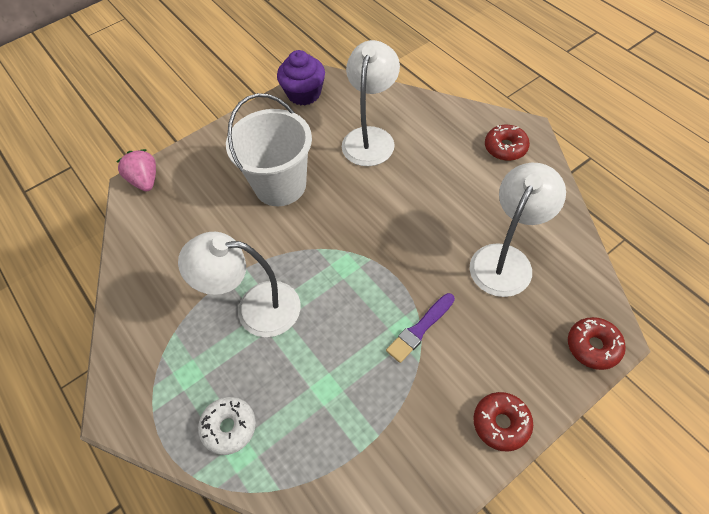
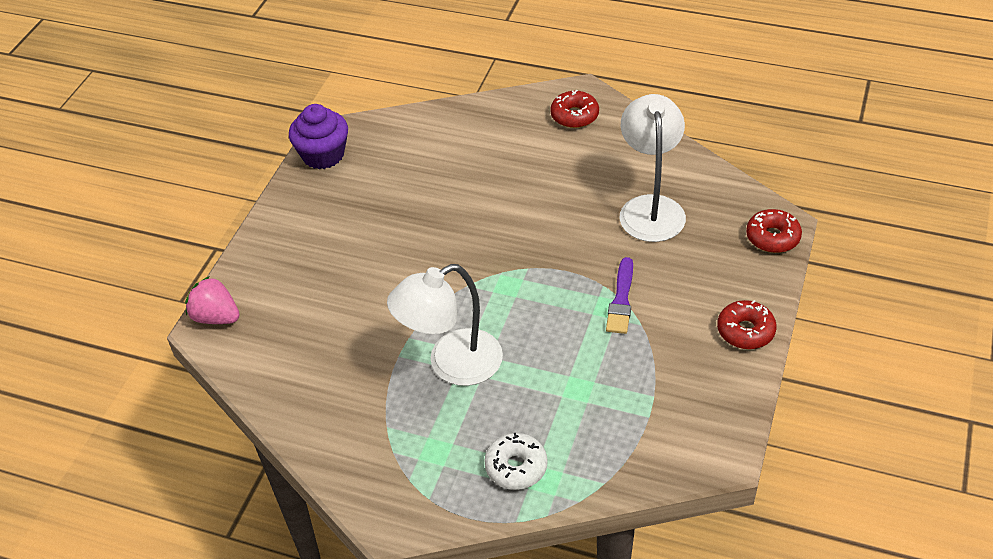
camera: 35 degrees left, 10 degrees down
white bucket [226,93,312,206] -> none
white lamp [342,40,400,166] -> none

